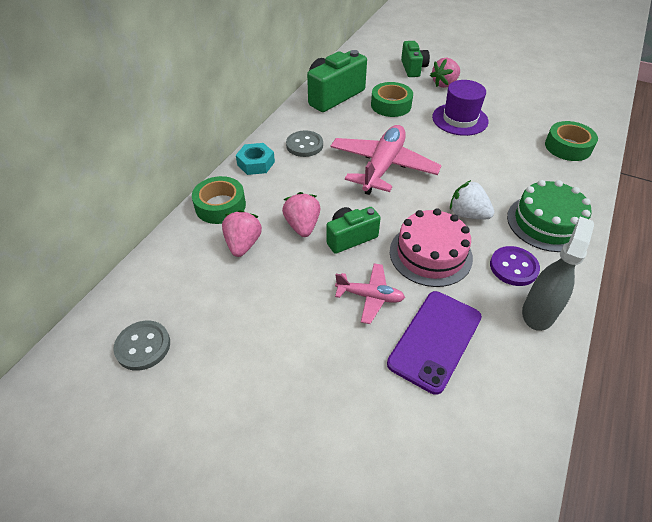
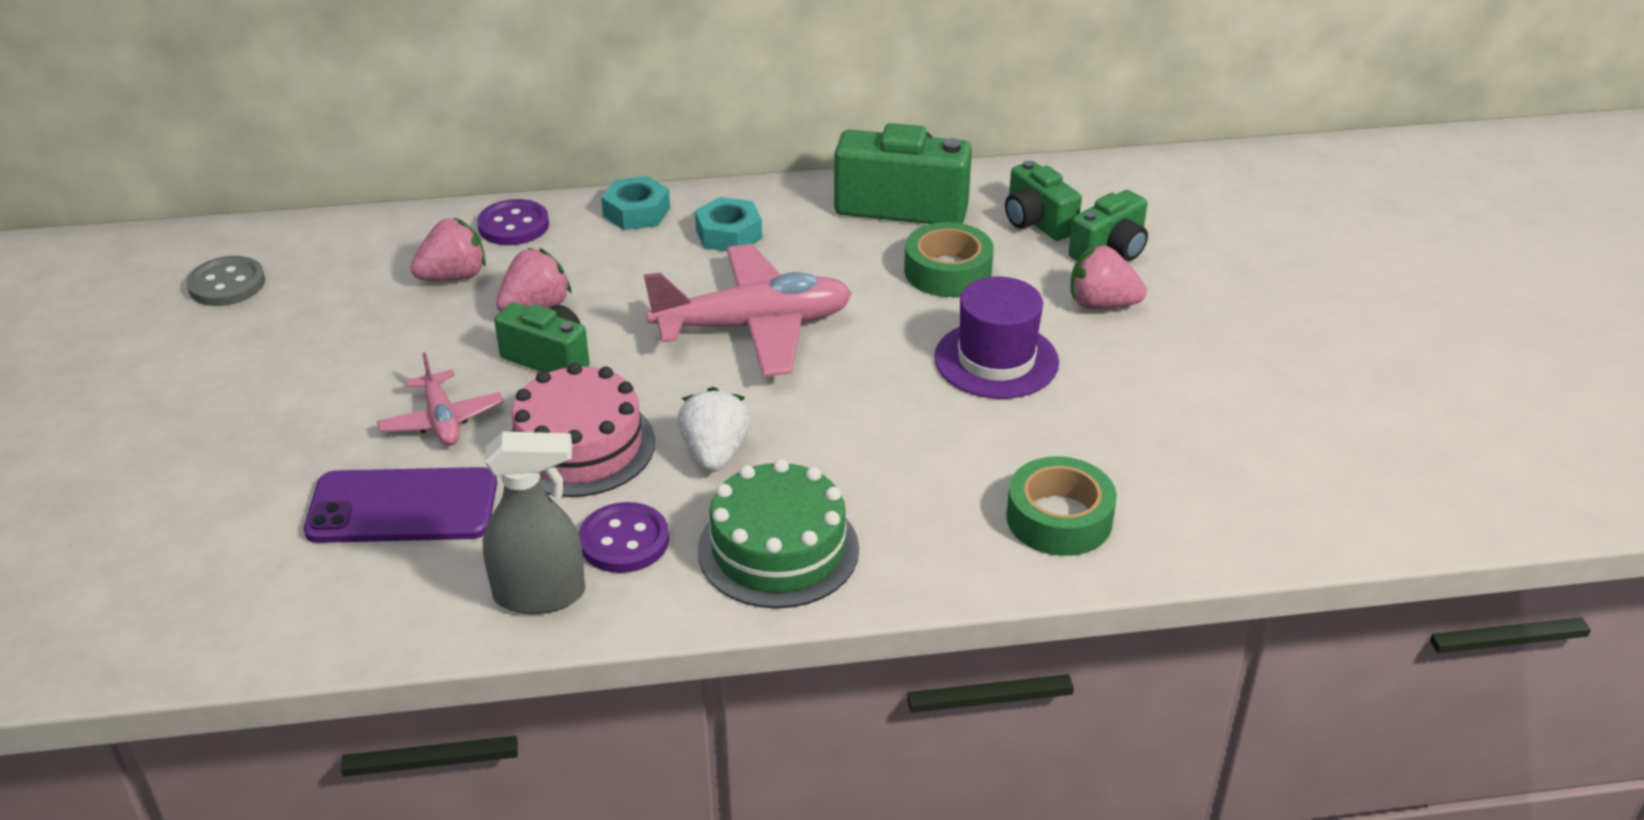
camera: 55 degrees right, 10 degrees down
green tape [192,176,246,224] -> purple button [477,199,549,245]
grey button [286,131,323,157] -> turquoise nut [695,197,762,251]
none -> green camera [1005,161,1082,241]

